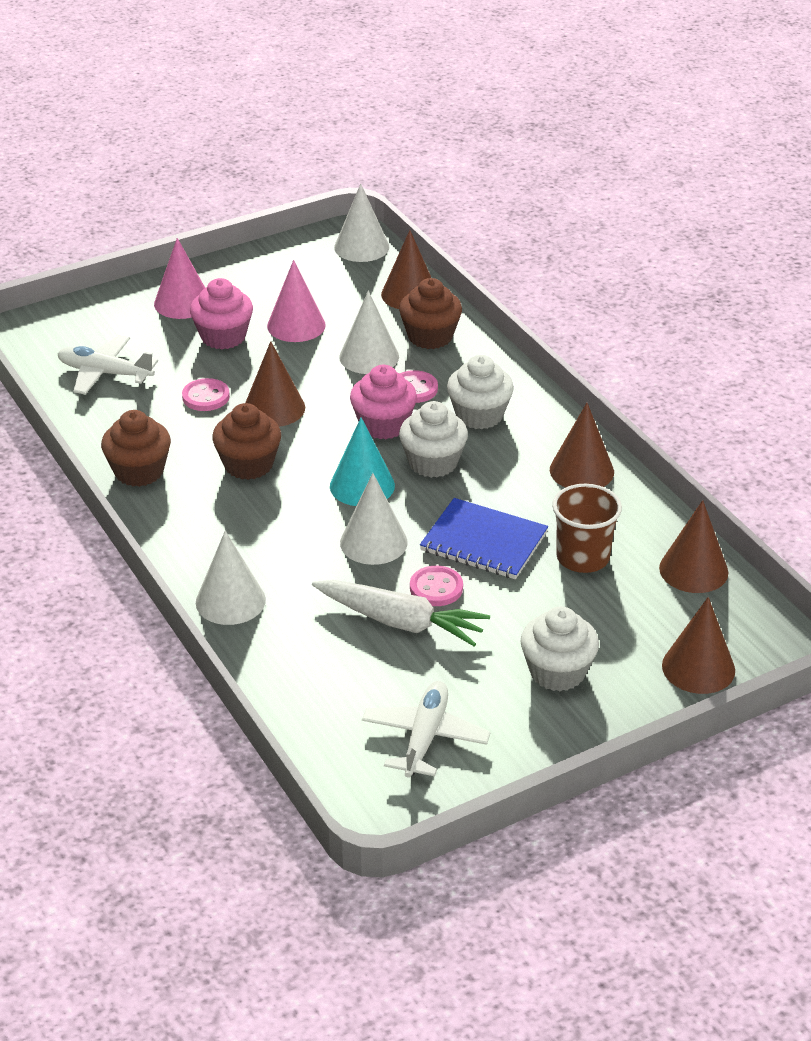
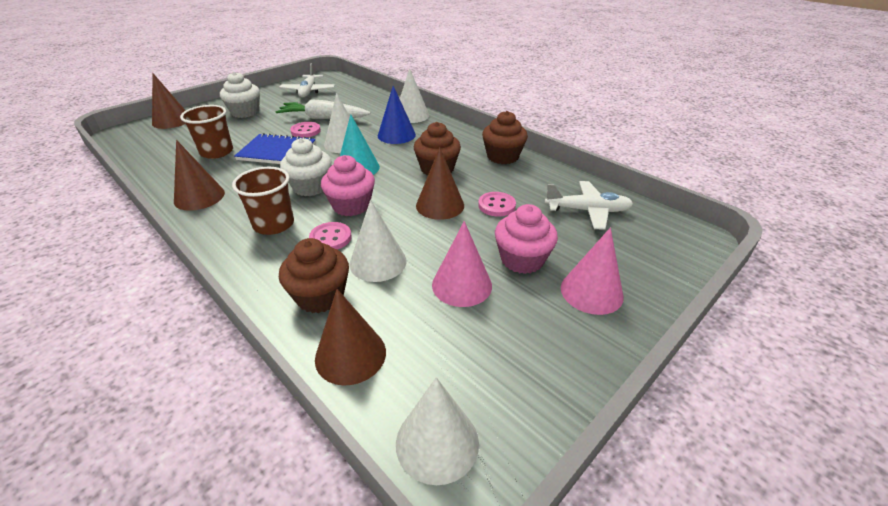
camera: 165 degrees right, 0 degrees up
white cupcake [447,355,514,429] -> brown cup [232,167,294,235]
brown cone [659,500,728,593] -> none
none -> blue cone [378,86,416,144]

